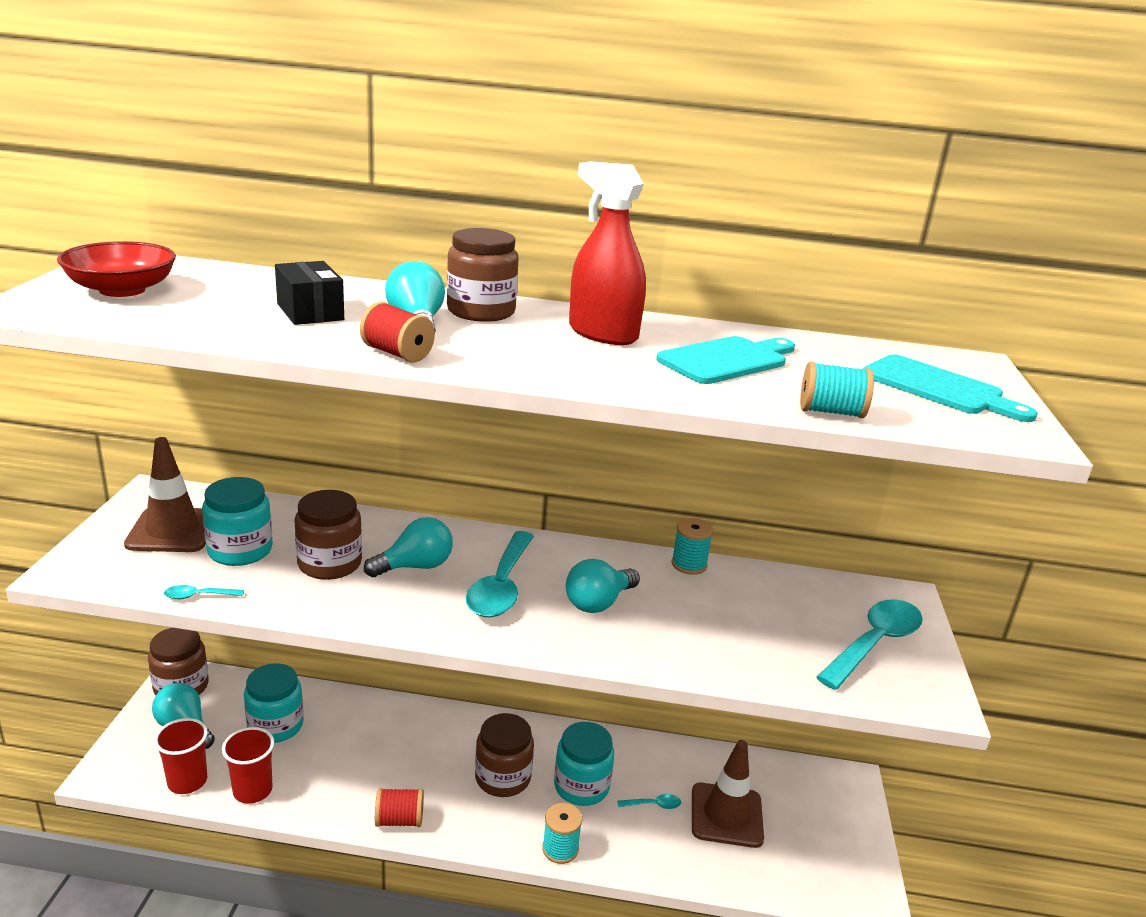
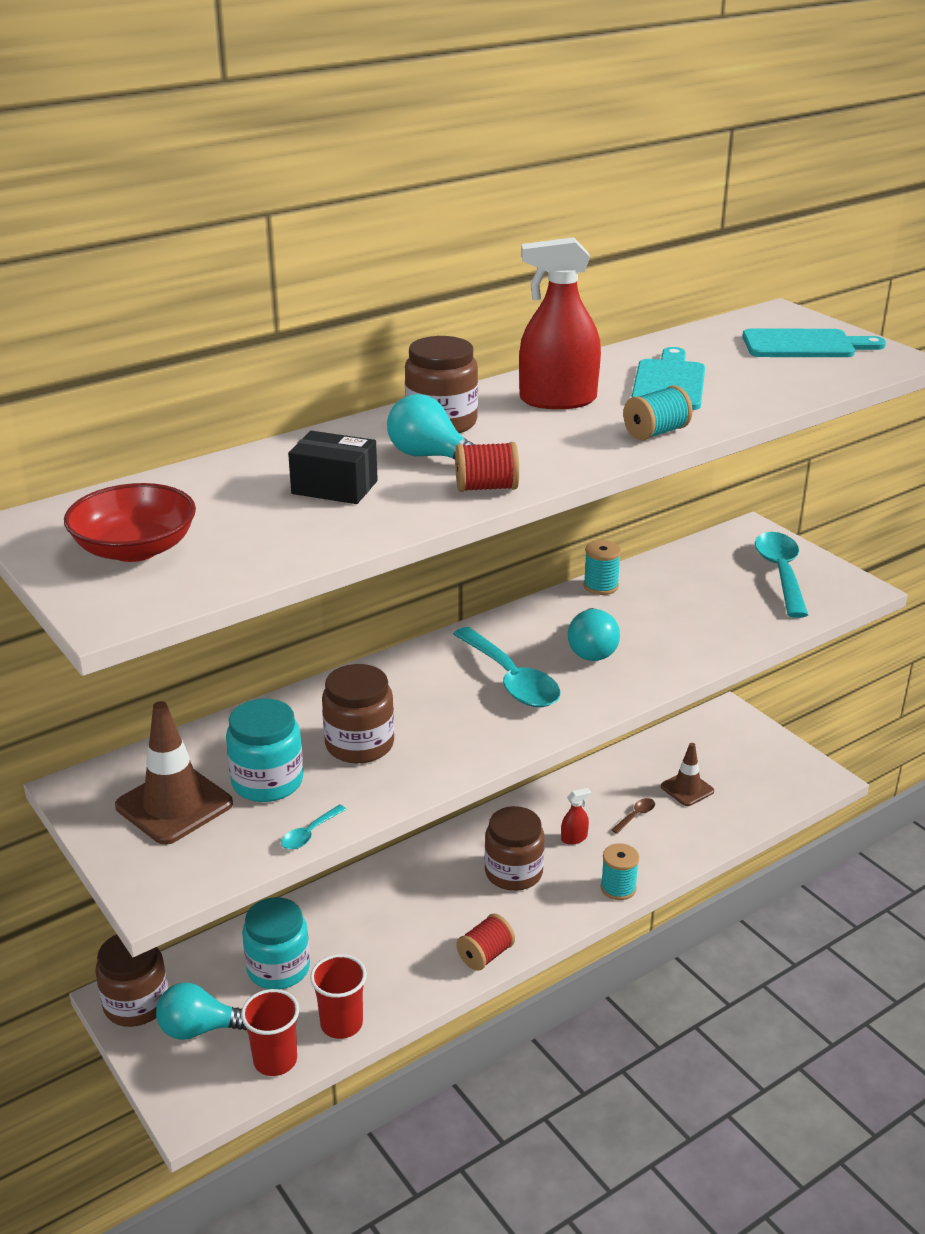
camera: 40 degrees left, 5 degrees up
turquoise light bulb [364,517,453,577] -> none
turquoise jar [554,722,614,806] -> red spray bottle [561,788,591,845]
turquoise spoon [617,794,681,809] -> brown spoon [611,798,655,834]
brown traffic cone [692,740,764,848] -> brown traffic cone [661,743,714,806], size x0.62
turquoise spool [800,361,874,418] -> turquoise spool moved to [623,385,693,441]

